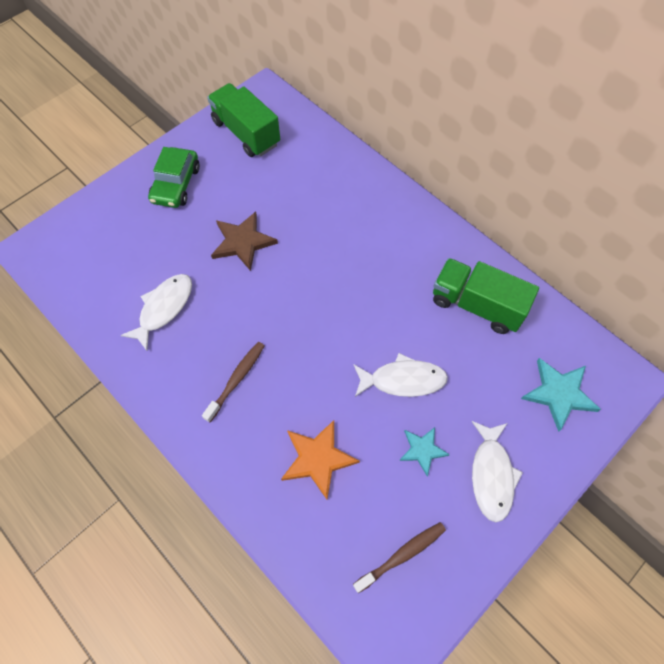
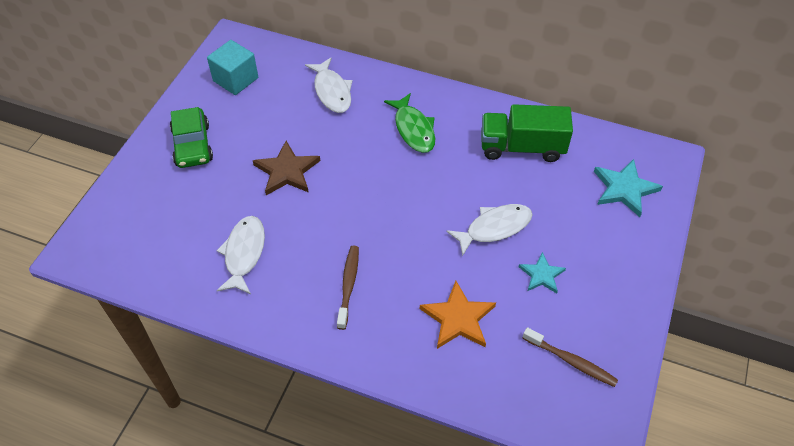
camera: 25 degrees left, 10 degrees down
green truck [207,83,280,157] -> turquoise cube [207,40,258,95]
brown toothbrush [353,522,446,593] -> brown toothbrush turned 90 degrees clockwise [522,327,618,387]
white fish [472,421,523,522] -> white fish moved to [305,58,352,113]
none -> green fish [384,93,435,153]

